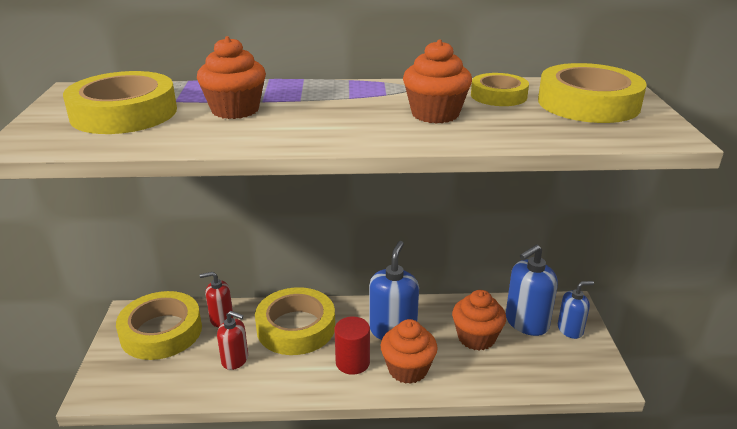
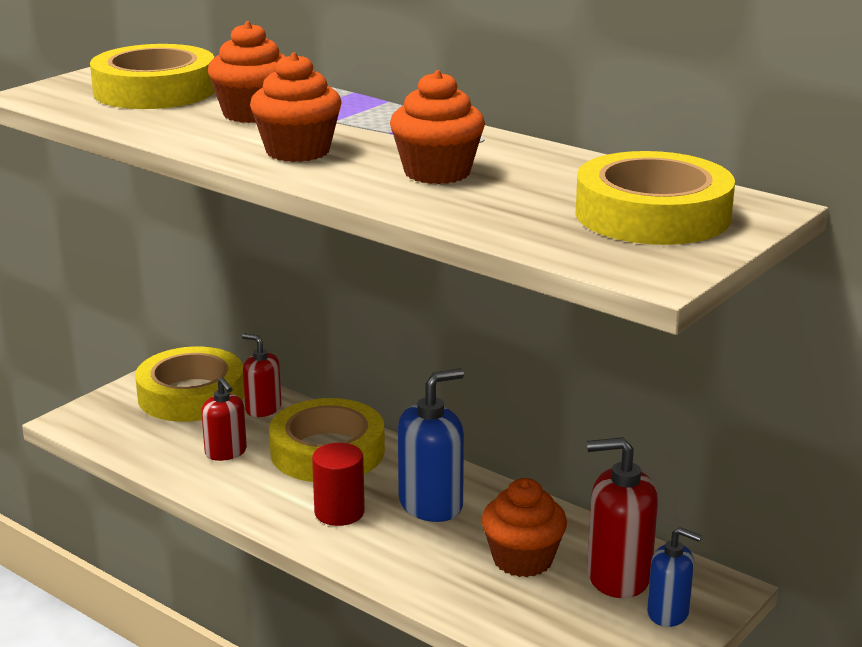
camera: 40 degrees right, 5 degrees down
orange cupcake [381,319,438,384] -> orange cupcake moved to [250,52,342,162]
yellow tape [471,73,529,106] -> none
blue soap dispenser [506,244,558,336] -> red soap dispenser [587,437,658,598]

